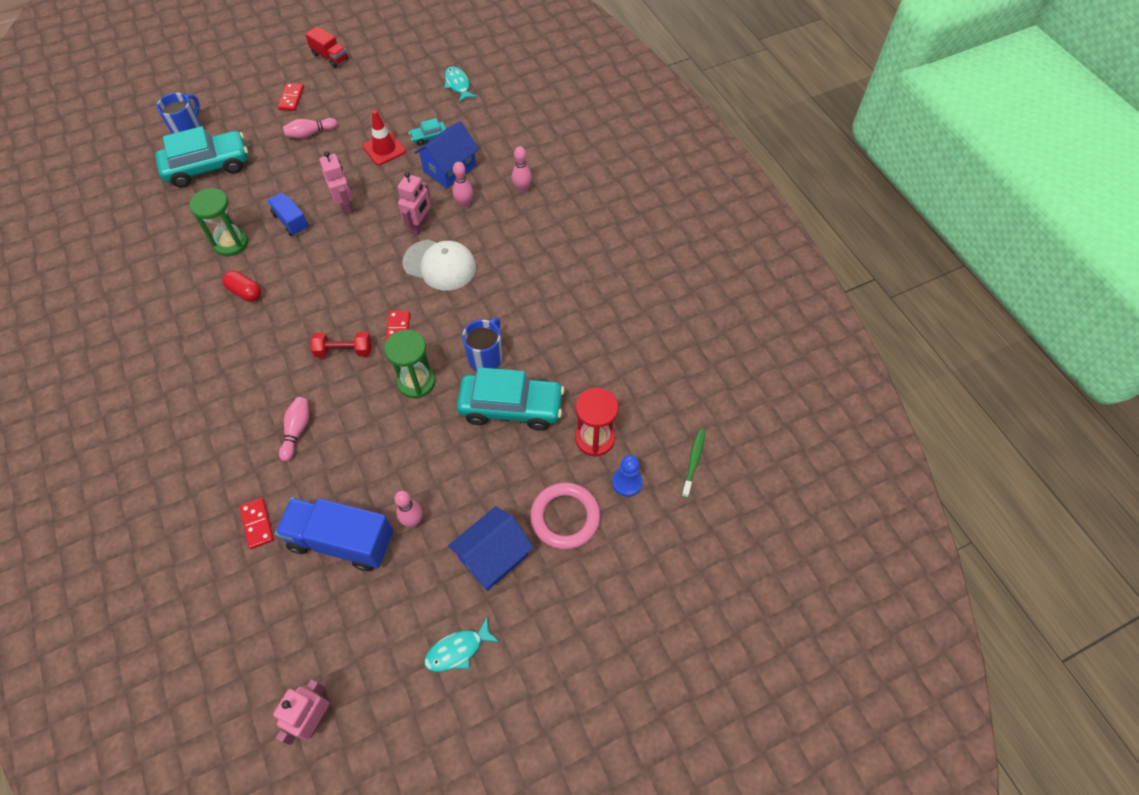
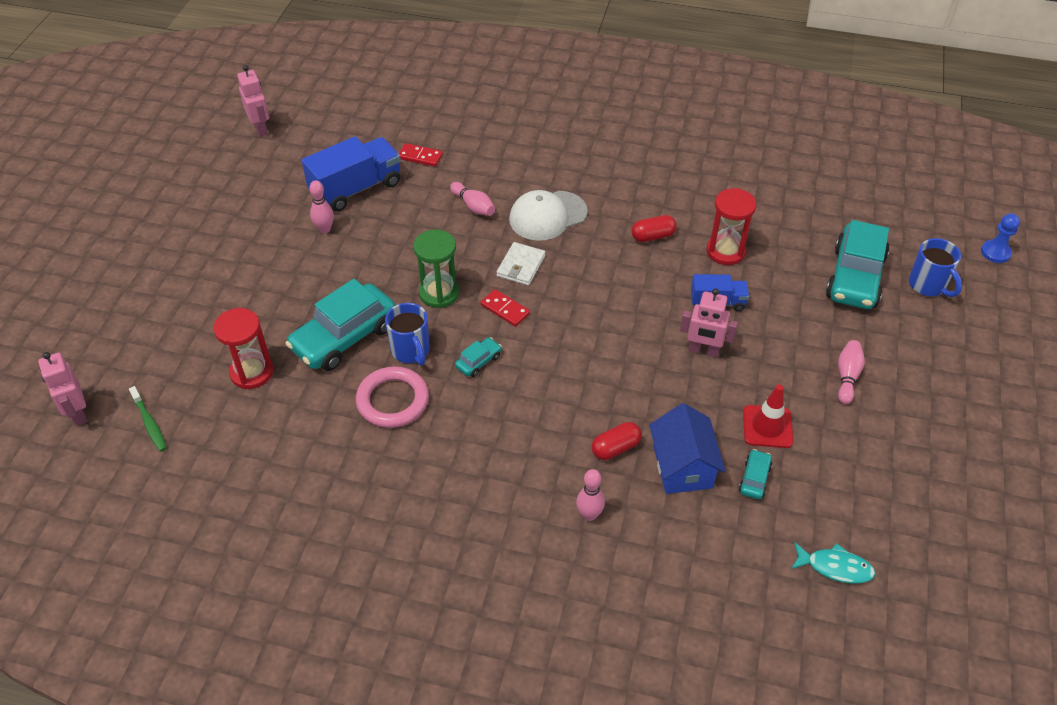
camera: 130 degrees right, 10 degrees down
green hourglass [189,188,248,256] -> red hourglass [707,188,756,265]
red domino [278,83,304,111] -> none
red truck [305,26,348,68] -> none
red dumbbell [310,332,372,358] -> white wallet [496,242,545,286]
pink robot [397,172,431,235] -> pink robot moved to [38,352,87,426]
white cap [403,239,476,290] -> white cap moved to [509,190,588,241]
turquoise fish [424,618,499,672] -> none
blue house [448,506,534,591] -> none
pink bowling pin [453,162,473,208] -> red capsule [592,422,642,460]
pink ring [530,483,600,549] -> pink ring moved to [356,366,429,428]
blue pawn [612,455,643,497] -> blue pawn moved to [981,213,1020,263]
none -> turquoise car [455,337,502,377]

